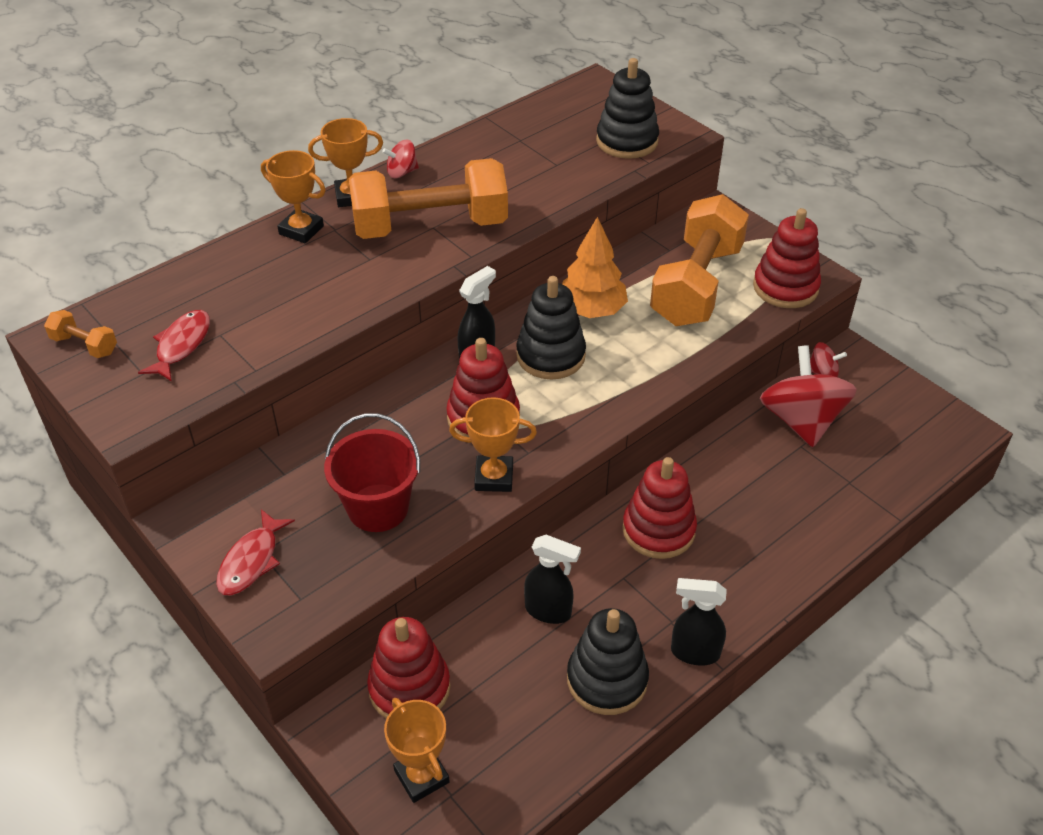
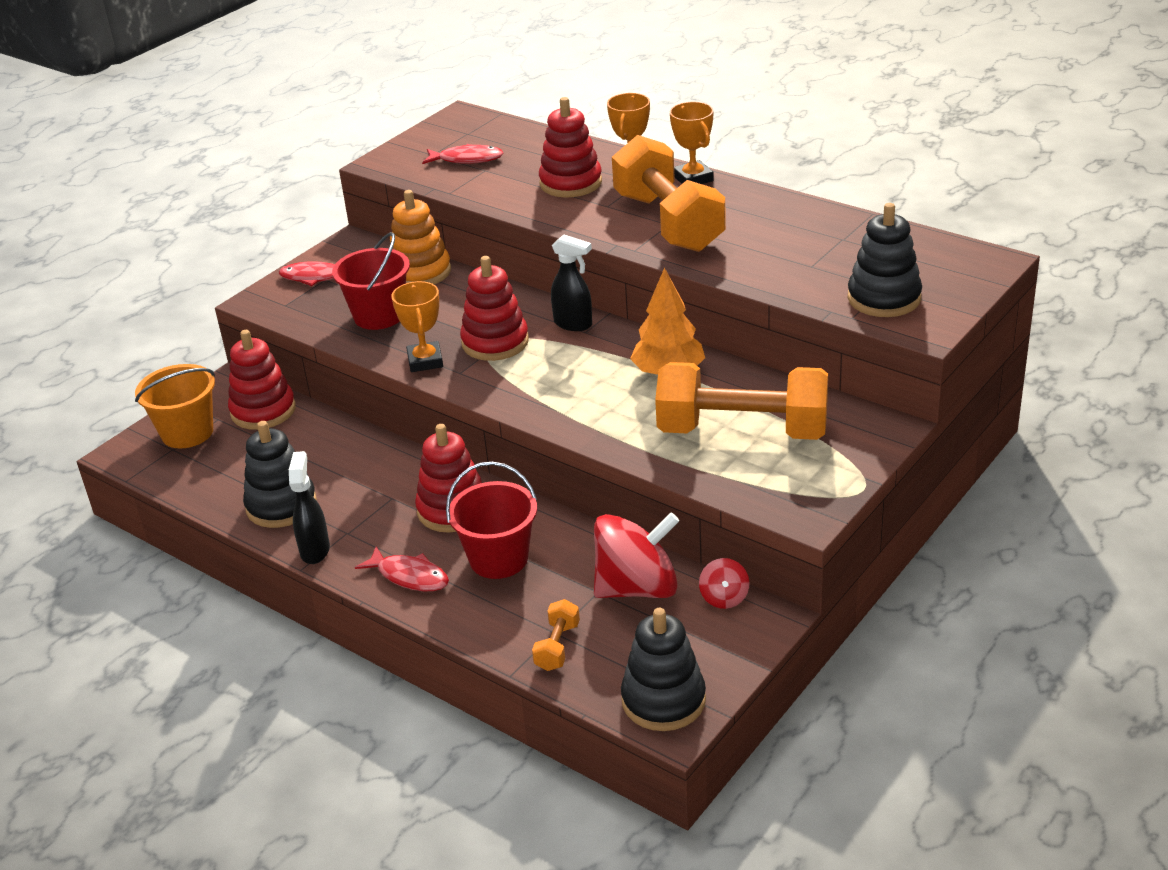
camera: 80 degrees right, 10 degrees down
orange dumbbell [44,310,117,358] -> orange dumbbell moved to [532,599,580,671]
red spinning top [382,140,419,178] -> none
orange trophy [384,698,450,803] -> orange bucket [135,364,215,448]
black stacking toy [516,276,586,380] -> black stacking toy moved to [621,608,706,731]
black spray bottle [524,535,581,624] -> none
red stacking toy [753,208,821,308] -> red stacking toy moved to [539,97,602,198]
none -> red fish [355,546,449,591]
none -> orange stacking toy [390,190,451,285]
none -> red bucket [446,462,537,579]

